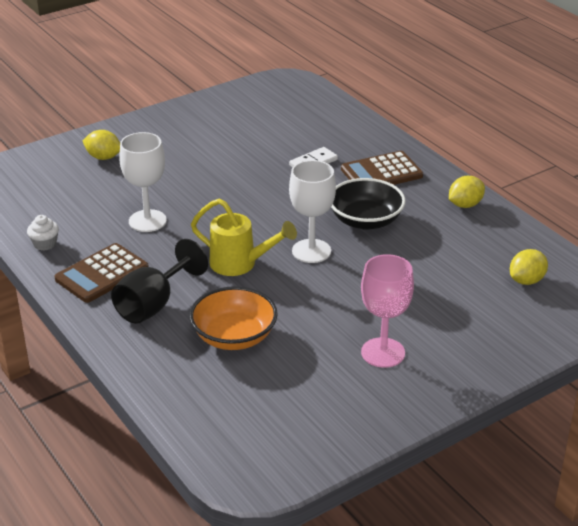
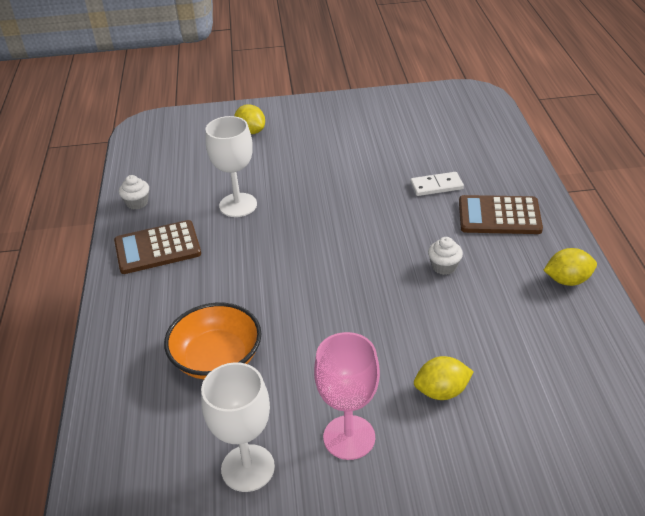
camera: 30 degrees right, 5 degrees up
black goblet [111,239,208,324] -> none
yellow watering can [191,199,297,276] -> none
white goblet [289,160,336,263] -> white goblet moved to [201,362,275,492]
black bowl [331,178,406,230] -> white cupcake [428,237,463,275]
yellow lemon [510,249,548,285] -> yellow lemon moved to [414,356,474,400]

